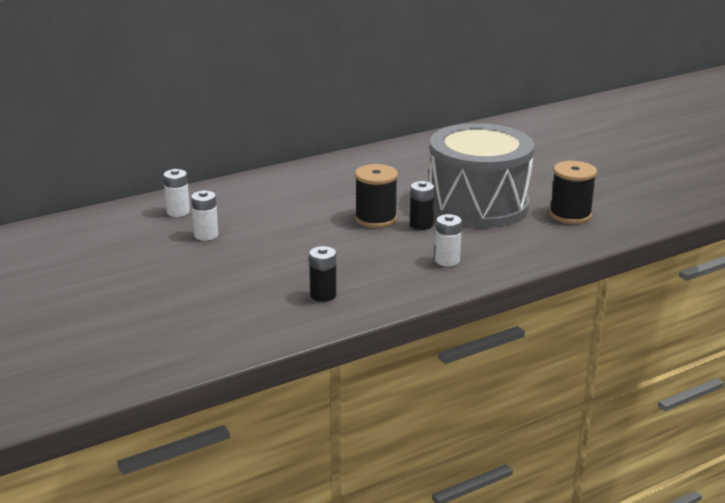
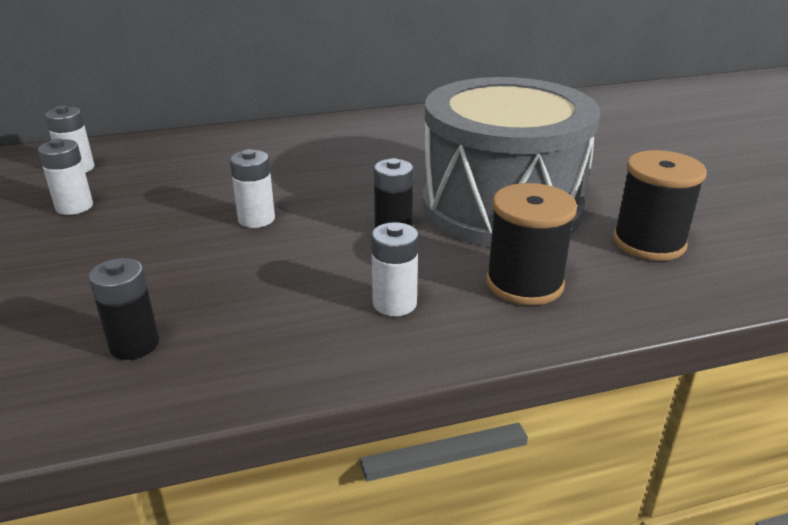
camera: 15 degrees right, 5 degrees up
black spool [355,164,398,228] -> black spool moved to [486,183,577,305]
none -> white battery [230,149,275,228]

